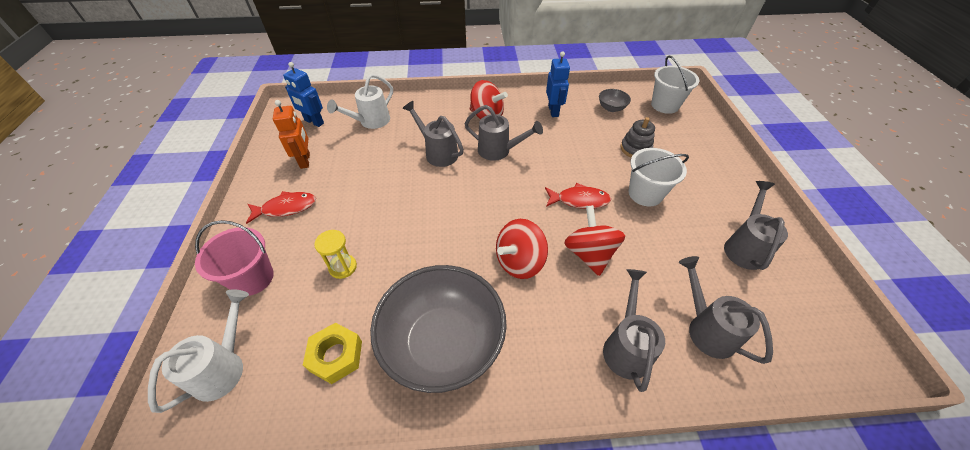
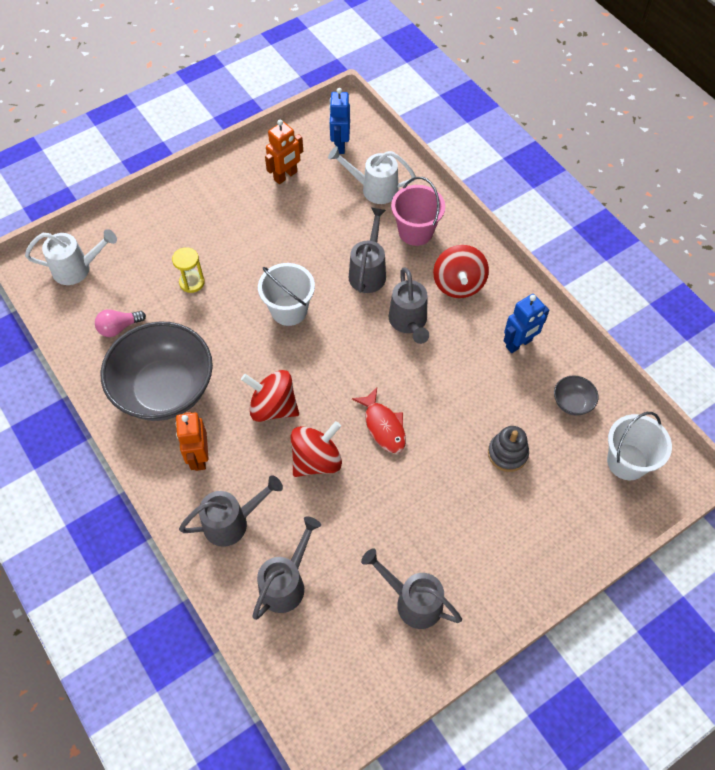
camera: 60 degrees right, 10 degrees up
pink bucket [195,220,274,296] -> pink bucket moved to [391,177,445,246]
red fish [246,191,316,224] -> none
yellow nut [303,323,362,384] -> pink light bulb [95,309,146,337]
white bucket [629,148,689,206] -> white bucket moved to [258,263,315,326]
grey watering can [724,181,788,270] -> grey watering can turned 135 degrees counterclockwise [361,549,462,629]
none -> orange robot [176,412,208,471]

